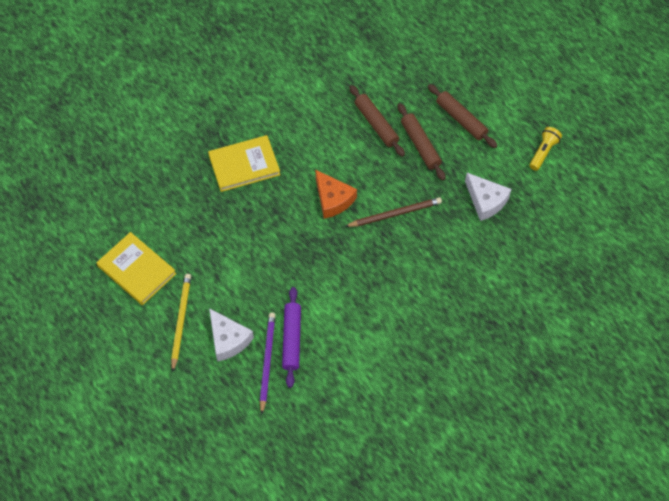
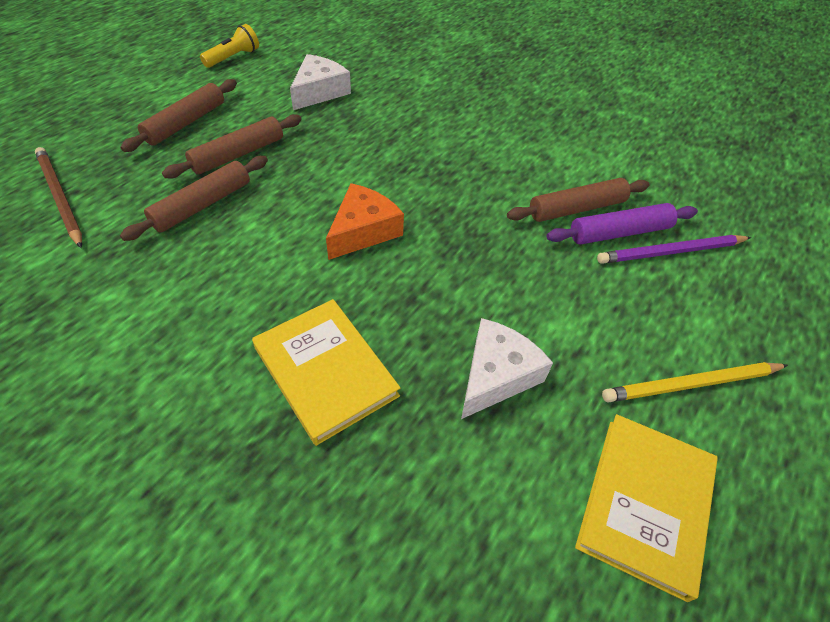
camera: 110 degrees left, 10 degrees down
white cheese [209,308,254,362] -> white cheese moved to [461,318,553,419]
brown pencil [345,197,442,227] -> brown pencil moved to [35,147,82,248]
yellow flashlight [529,127,562,171] -> yellow flashlight turned 120 degrees clockwise [200,24,259,68]
none -> brown rolling pin [507,178,650,222]

